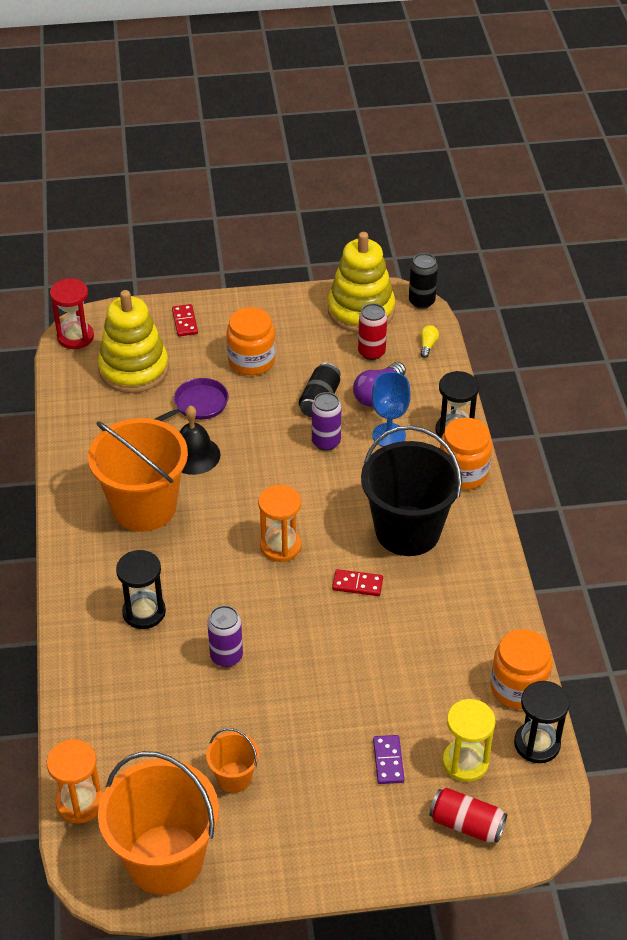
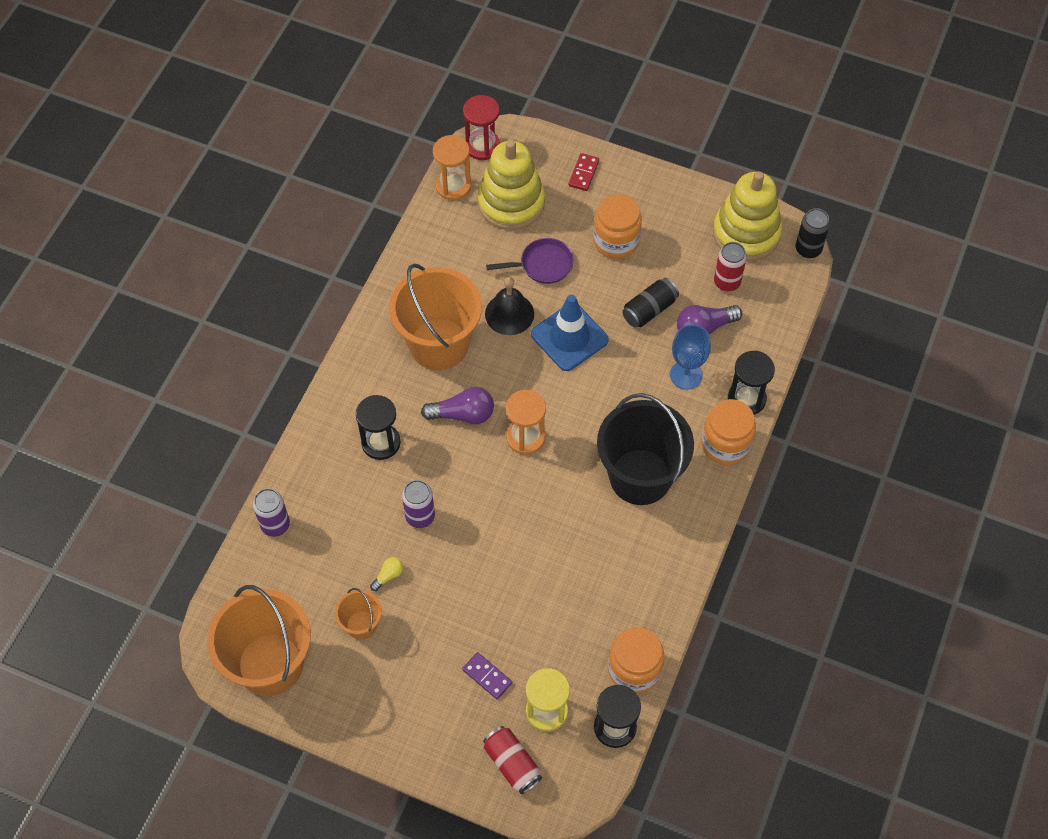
camera: 30 degrees right, 15 degrees up
orange hourglass [47,739,103,823] -> orange hourglass moved to [433,135,471,200]
purple can [312,392,341,451] -> purple can moved to [253,488,290,537]
red domino [332,569,383,596] -> none
purple domino [373,735,404,784] -> purple domino turned 75 degrees counterclockwise [462,652,512,699]
yellow light bulb [420,325,439,358] -> yellow light bulb moved to [370,557,403,591]
none -> purple light bulb [421,387,494,424]
none -> blue traffic cone [531,295,609,371]

